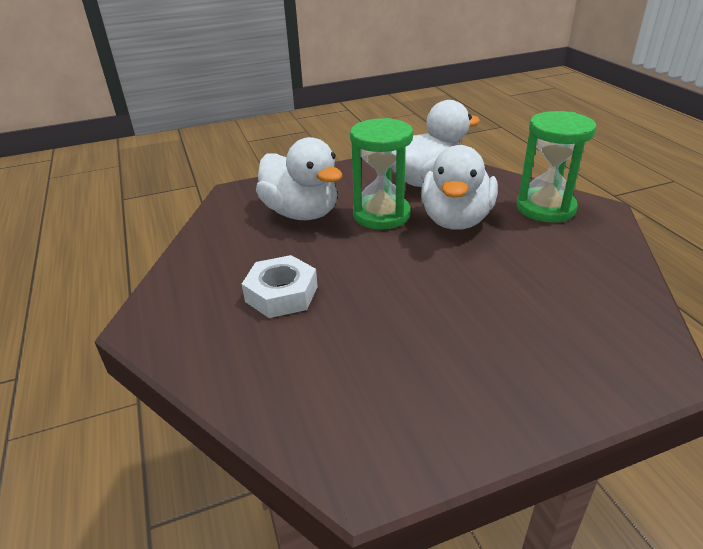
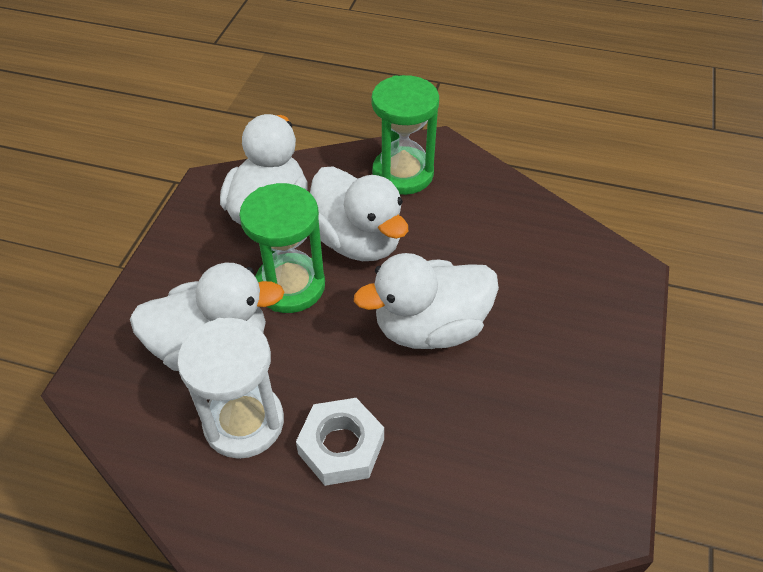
camera: 55 degrees left, 15 degrees up
none -> white hourglass [177,318,284,459]
none -> white duck [354,253,499,349]

